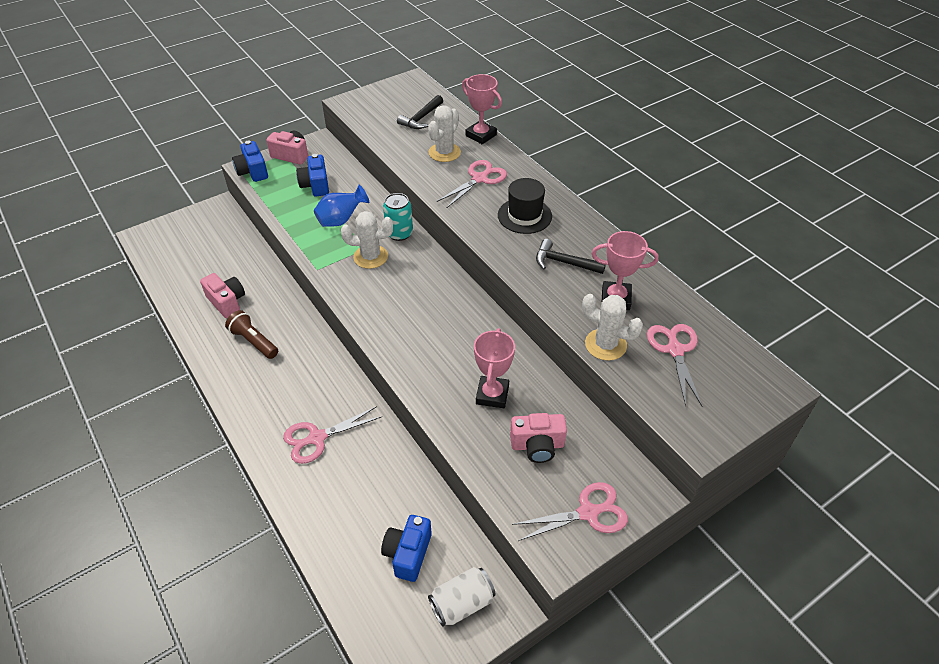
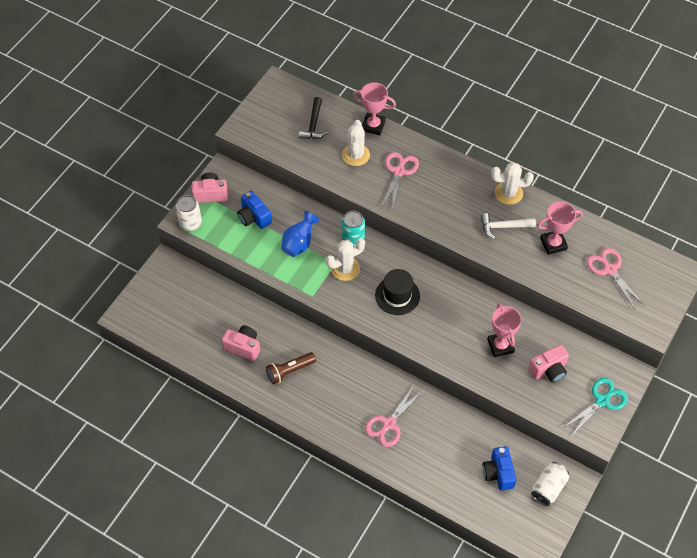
camera: 25 degrees left, 10 degrees up
brown flashlight [225,310,278,359] -> brown flashlight turned 45 degrees counterclockwise [266,352,316,384]
blue camera [232,141,268,182] -> white can [176,195,202,231]
black hat [498,178,552,234] -> black hat moved to [375,269,420,315]
pink scissors [512,482,628,541] -> turquoise scissors [563,378,628,437]
black hammer [536,239,606,274] -> white hammer [481,213,536,240]
white cactus [582,294,643,361] -> white cactus moved to [491,162,534,205]

